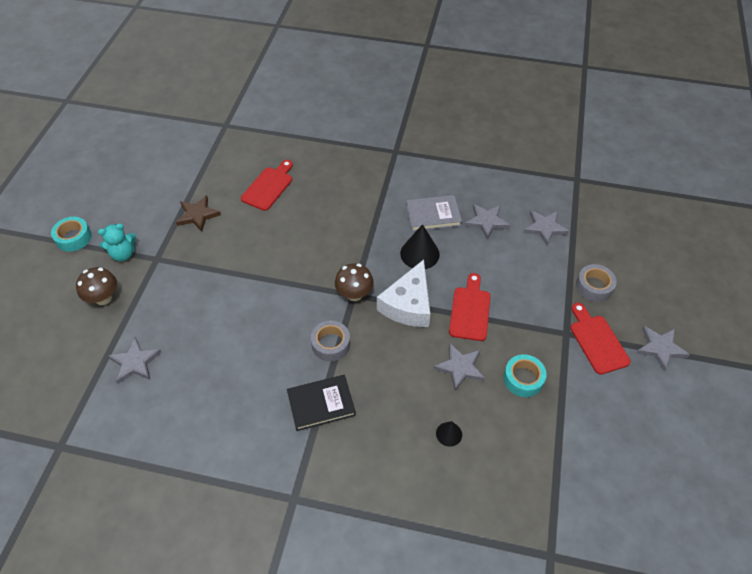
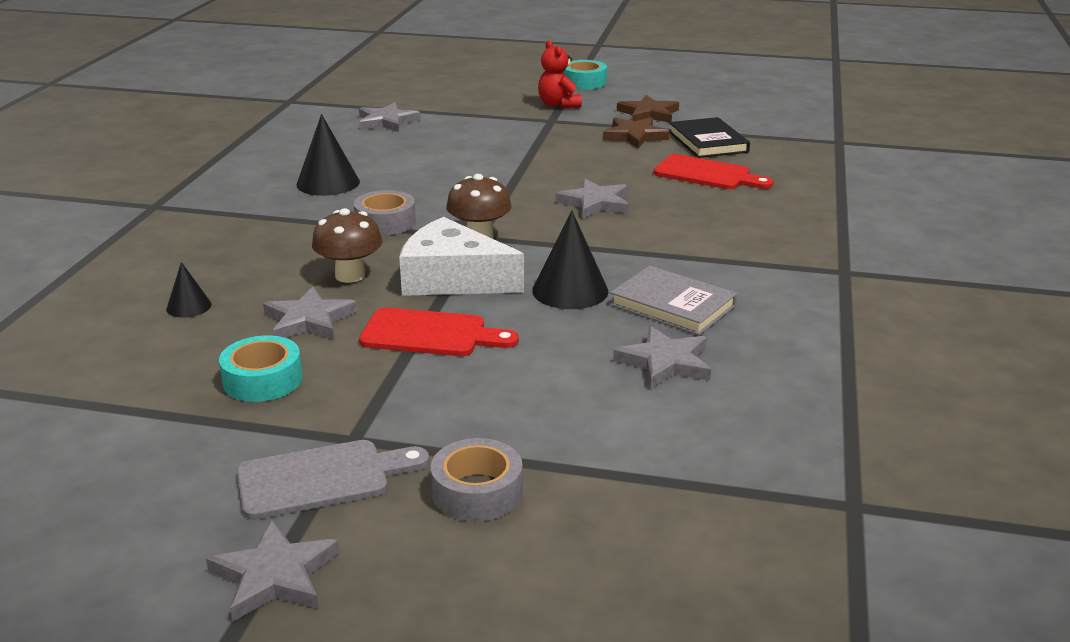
camera: 90 degrees right, 25 degrees down
brown mushroom [76,267,117,305] -> brown mushroom moved to [312,208,383,283]
turquoise teddy bear [98,224,136,261] -> red teddy bear [538,40,582,109]
black book [287,375,356,431] -> black book moved to [669,117,750,158]
grey book [406,195,462,231] -> grey book turned 45 degrees counterclockwise [610,266,737,335]
grey star [523,210,569,246] -> grey star moved to [555,179,629,218]
red cutting board [570,303,631,375] -> grey cutting board [237,440,429,520]
none -> black cone [296,114,360,196]
none -> brown star [617,95,679,122]

